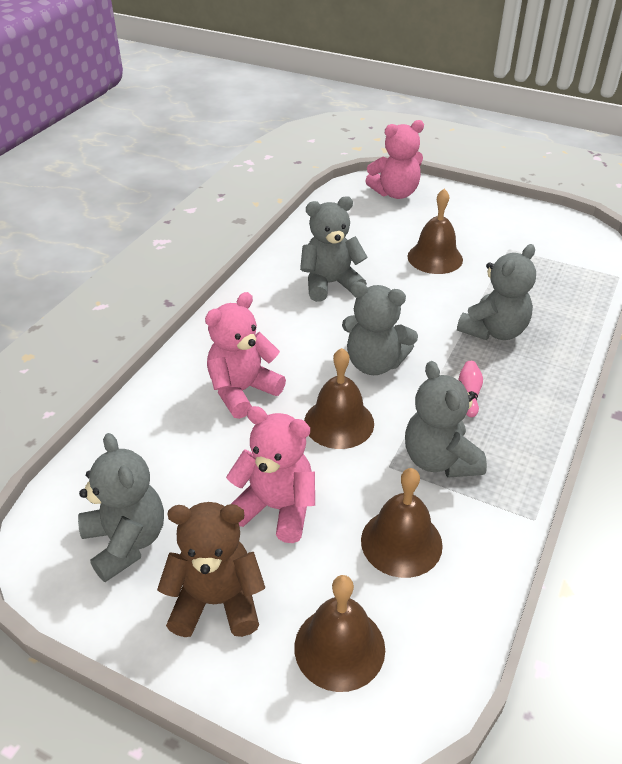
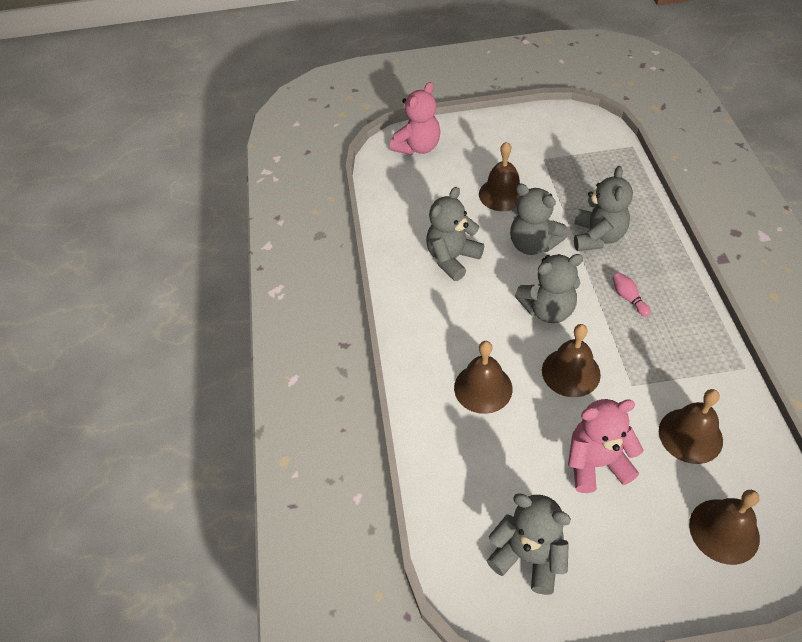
camera: 30 degrees left, 10 degrees up
brown teddy bear [157,502,265,637] -> none
pink teddy bear [205,292,286,419] -> brown bell [454,341,512,414]
grey teddy bear [405,361,487,477] -> grey teddy bear moved to [510,184,567,255]

